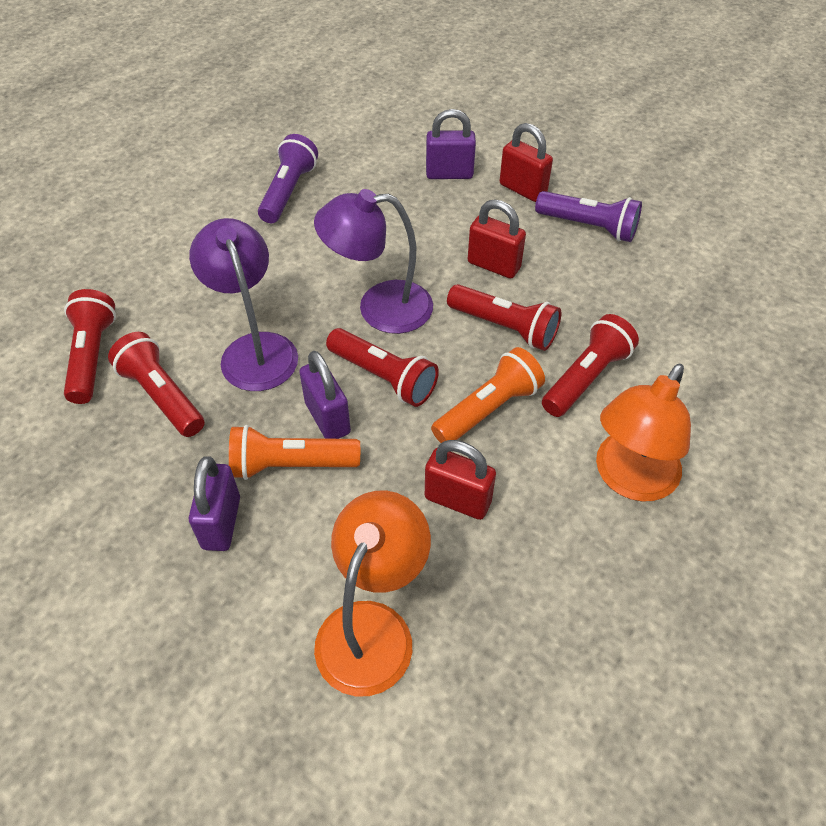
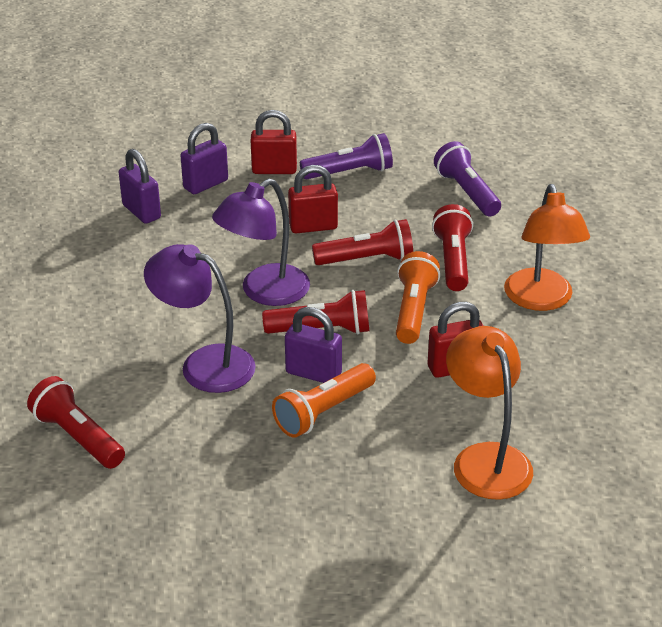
camera: 40 degrees left, 15 degrees down
red flashlight [108,332,205,437] -> none
purple padlock [189,456,240,551] -> purple padlock moved to [119,149,161,224]
purple flashlight [258,134,318,223] -> purple flashlight moved to [434,141,501,216]

